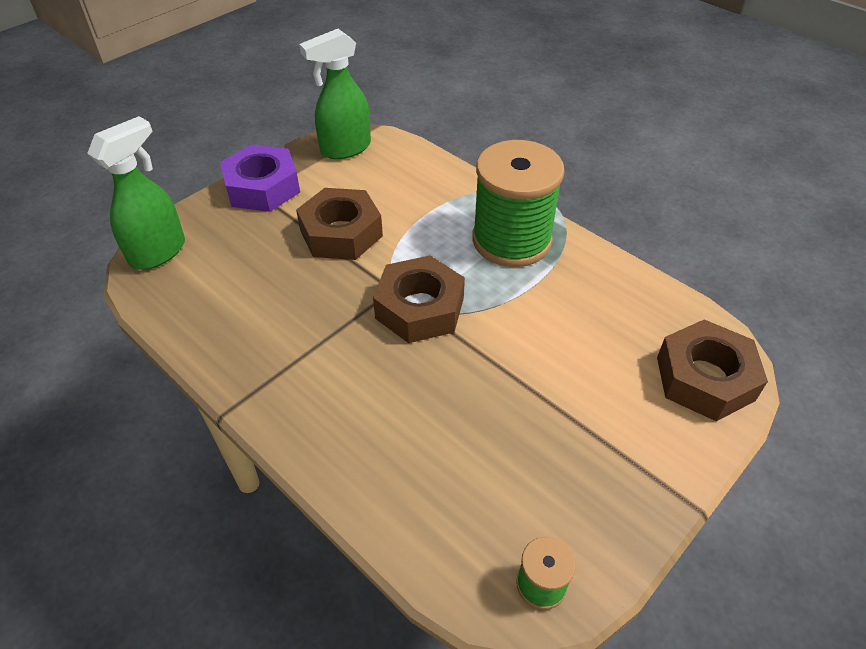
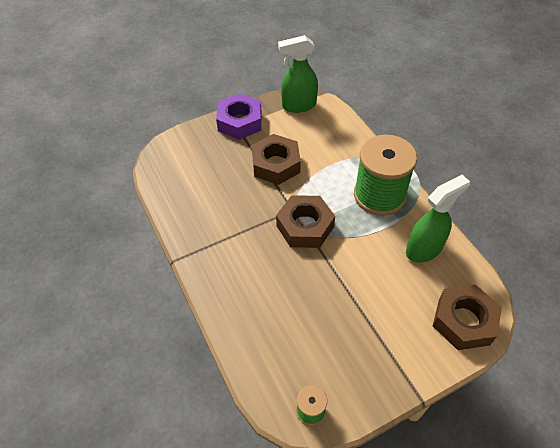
camera: 20 degrees right, 5 degrees up
green spray bottle [87,116,185,270] -> green spray bottle moved to [406,175,470,262]

